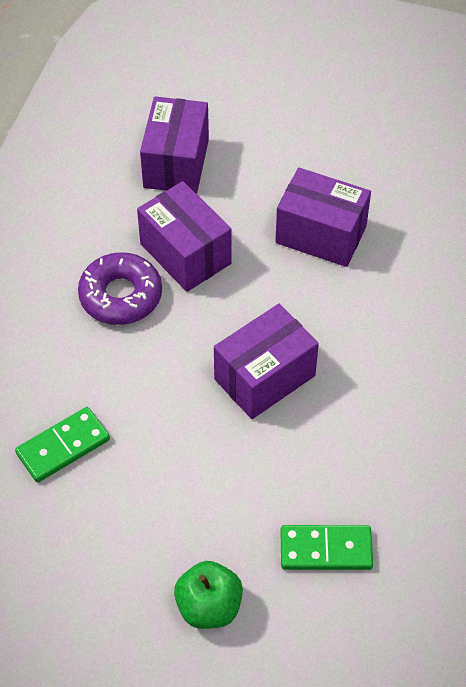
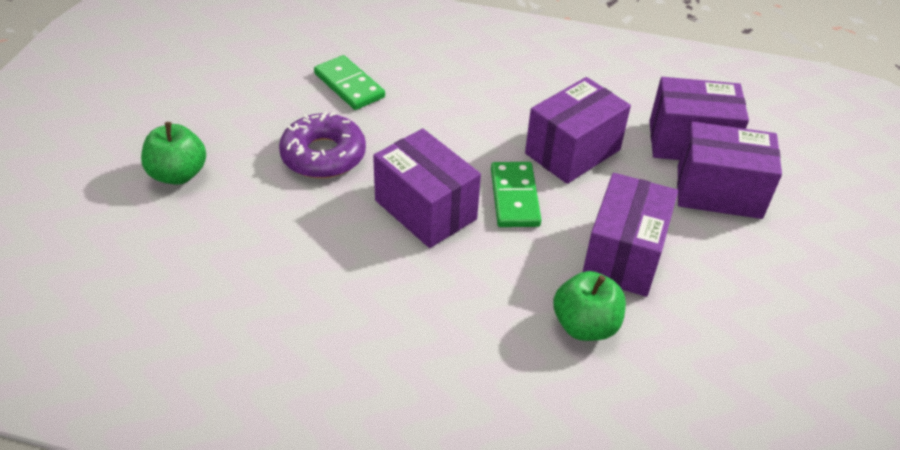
camera: 85 degrees right, 10 degrees down
purple donut [78,252,162,325] -> purple donut moved to [279,112,366,178]
green domino [280,525,373,570] -> green domino moved to [491,162,541,227]
none -> green apple [553,271,626,341]
none -> purple box [677,122,782,219]

